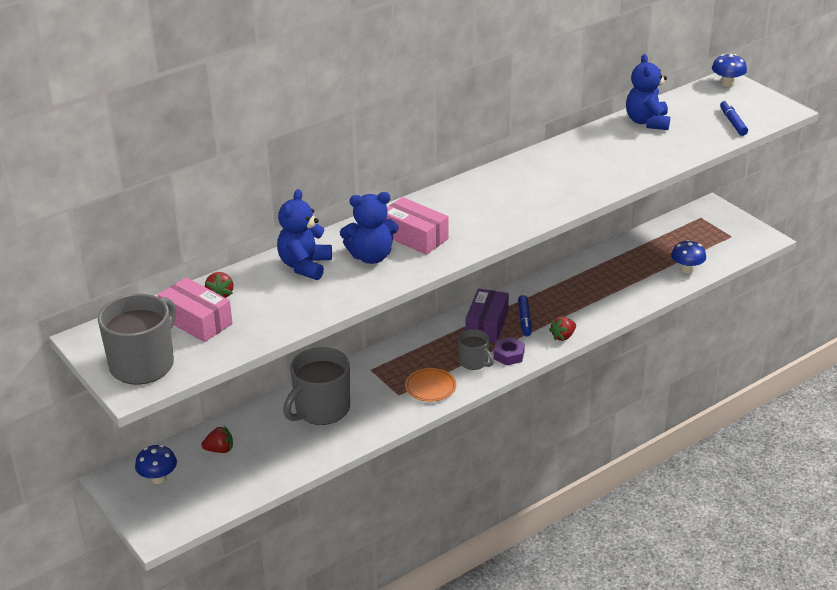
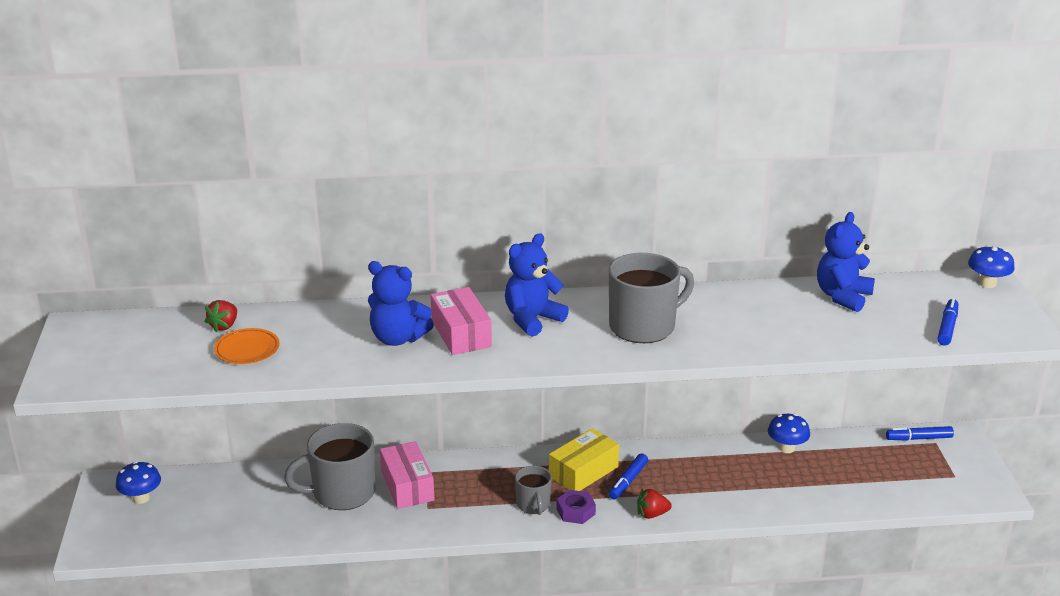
camera: 30 degrees right, 5 degrees down
grey mug [98,294,176,385] -> grey mug moved to [609,253,694,343]
pink box [158,277,233,342] -> pink box moved to [380,441,434,509]
red strawberry [201,426,233,453] -> none
blue teddy bear [277,189,332,280] -> blue teddy bear moved to [505,233,569,337]
orange plate [405,368,456,402] -> orange plate moved to [214,328,280,364]
purple box [465,289,509,343] -> yellow box [549,428,619,491]
blue mushroom [671,240,706,273] -> blue mushroom moved to [768,414,810,453]
none -> blue marker [886,426,954,441]

